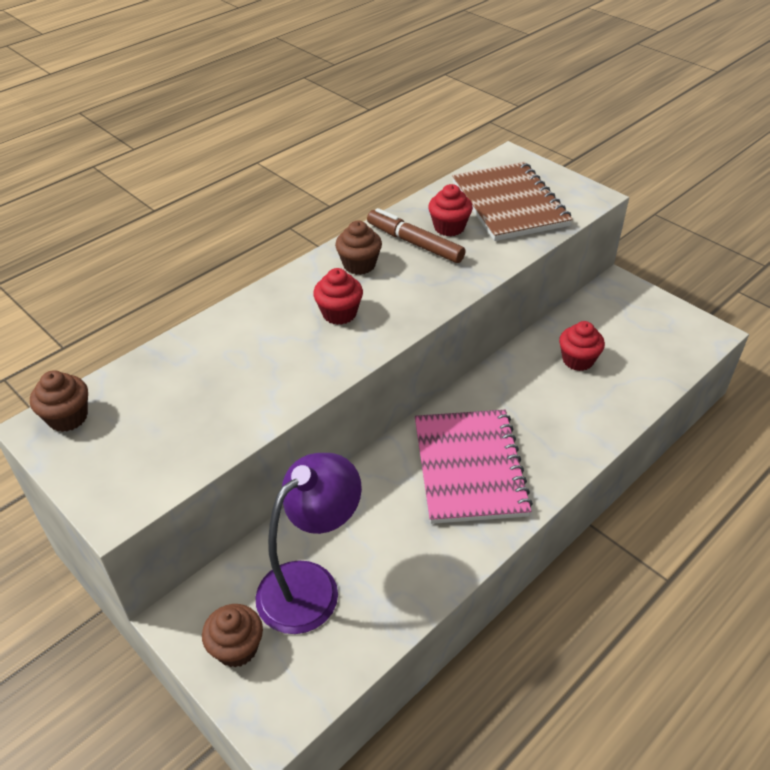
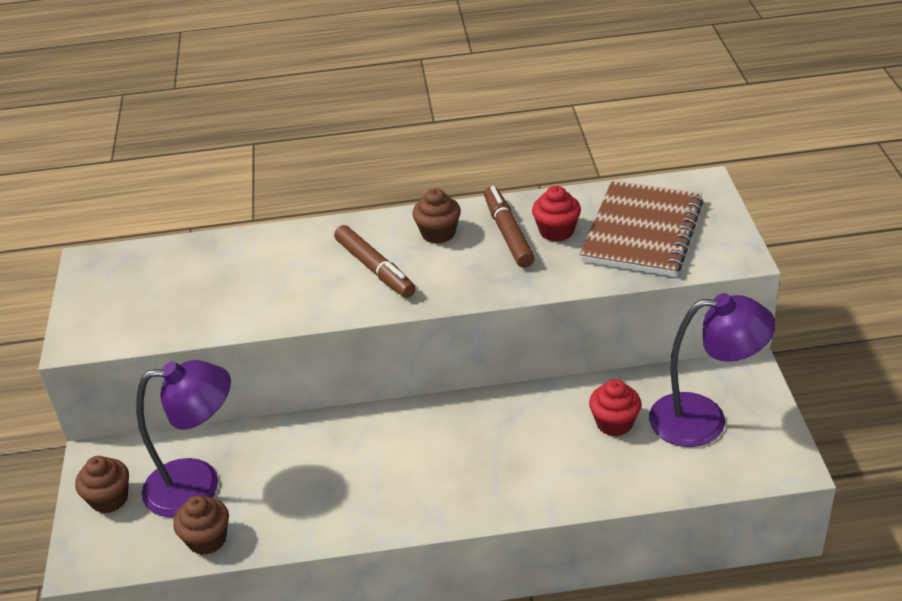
camera: 40 degrees right, 5 degrees down
brown cupcake [30,370,88,432] -> brown cupcake moved to [173,495,229,555]
red cupcake [313,268,363,325] -> brown marker [334,225,416,298]
pink notebook [415,410,533,524] -> none
none -> purple lamp [649,293,776,447]

